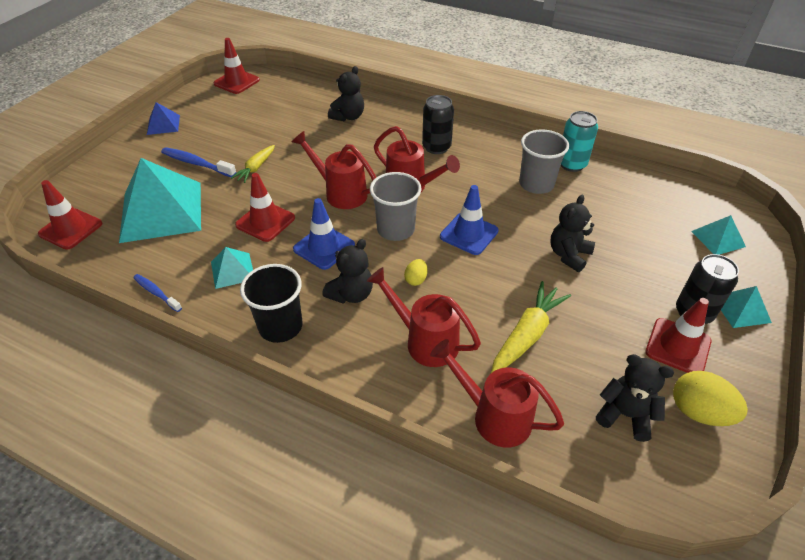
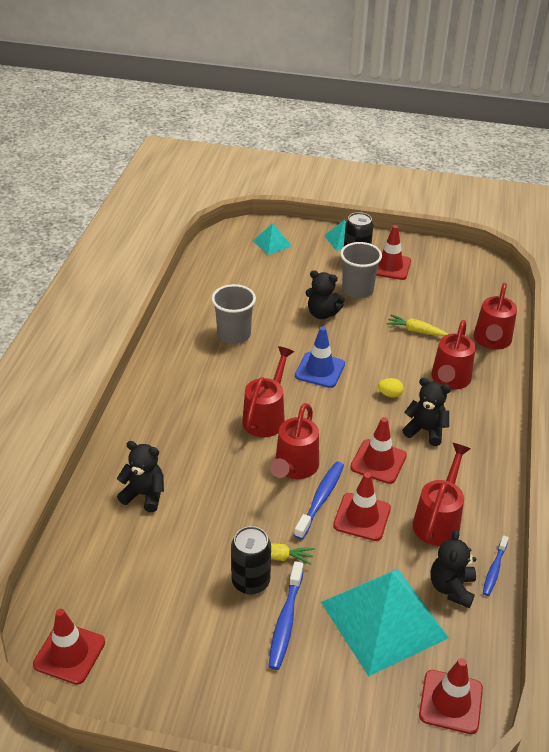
camera: 105 degrees left, 5 degrees down
blue pyramid [147,102,180,135] -> none
turquoise pyramid [211,247,253,289] -> red watering can [413,443,471,546]
black cup [240,264,302,343] -> none
blue traffic cone [293,198,355,270] -> red traffic cone [350,417,407,484]
grey cup [370,172,422,241] -> grey cup moved to [340,242,382,298]
black can [422,95,454,154] -> black can moved to [231,526,271,595]
yellow carrot [491,281,571,373] -> yellow carrot [386,315,448,336], size x0.63
turquoise can [561,111,598,172] -> none
black teddy bear [596,354,674,442] -> black teddy bear moved to [430,530,476,608]
yellow egg [673,371,748,426] -> none
none -> blue toothbrush [294,461,344,540]

